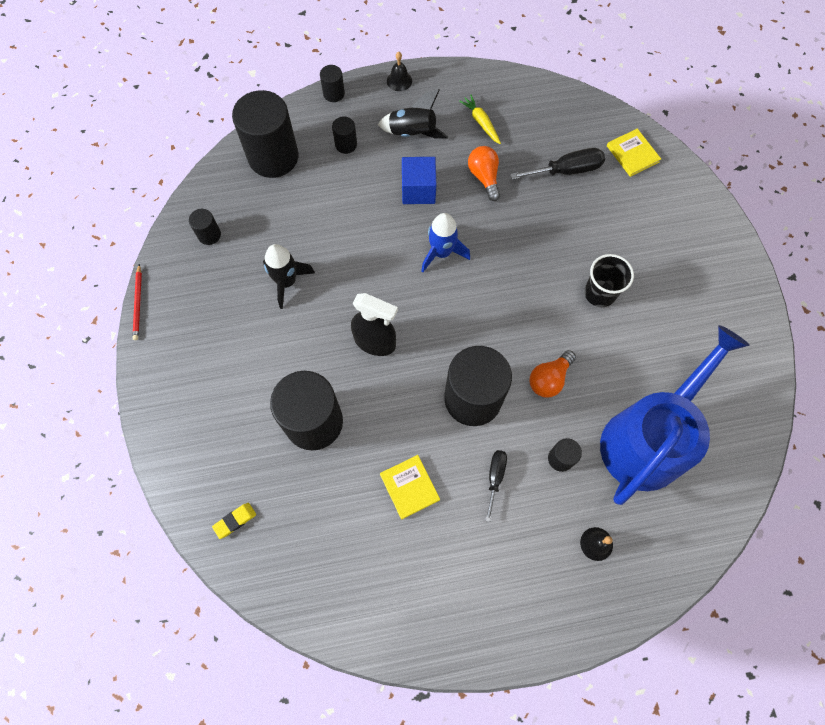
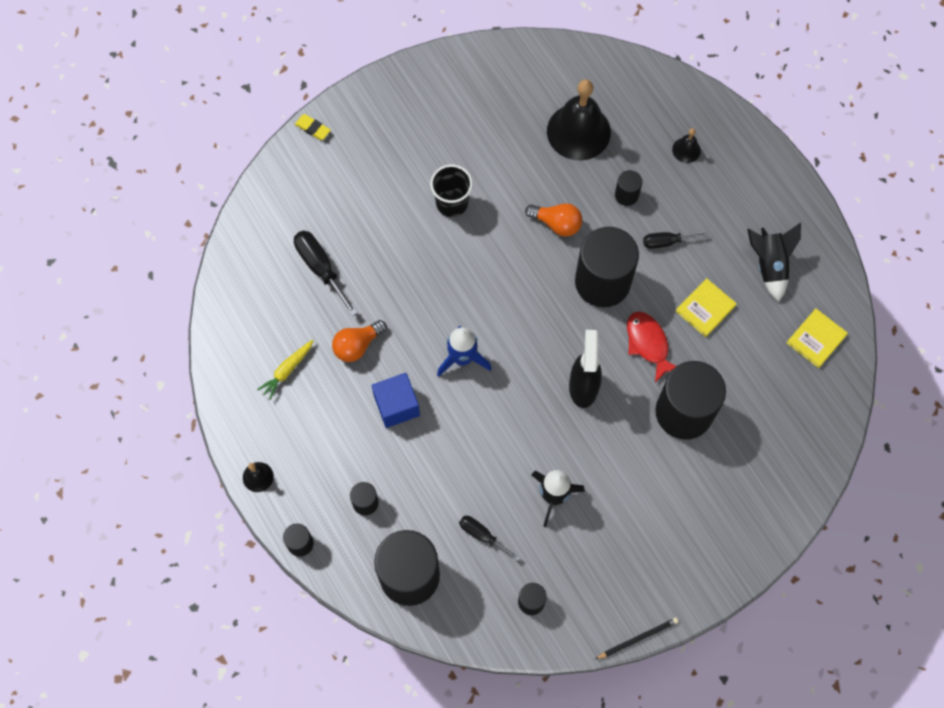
camera: 110 degrees left, 0 degrees up
red pencil [133,264,142,340] -> black pencil [595,617,679,660]
yellow eraser [212,503,256,539] -> yellow eraser moved to [295,114,331,140]
black rocket [378,89,448,139] -> black rocket moved to [747,223,801,302]
blue watering can [600,325,749,505] -> black bell [547,80,611,161]
yellow book [607,129,661,177] -> yellow book moved to [787,309,848,368]
none -> black screwdriver [459,516,521,561]
none -> red fish [627,312,676,383]

